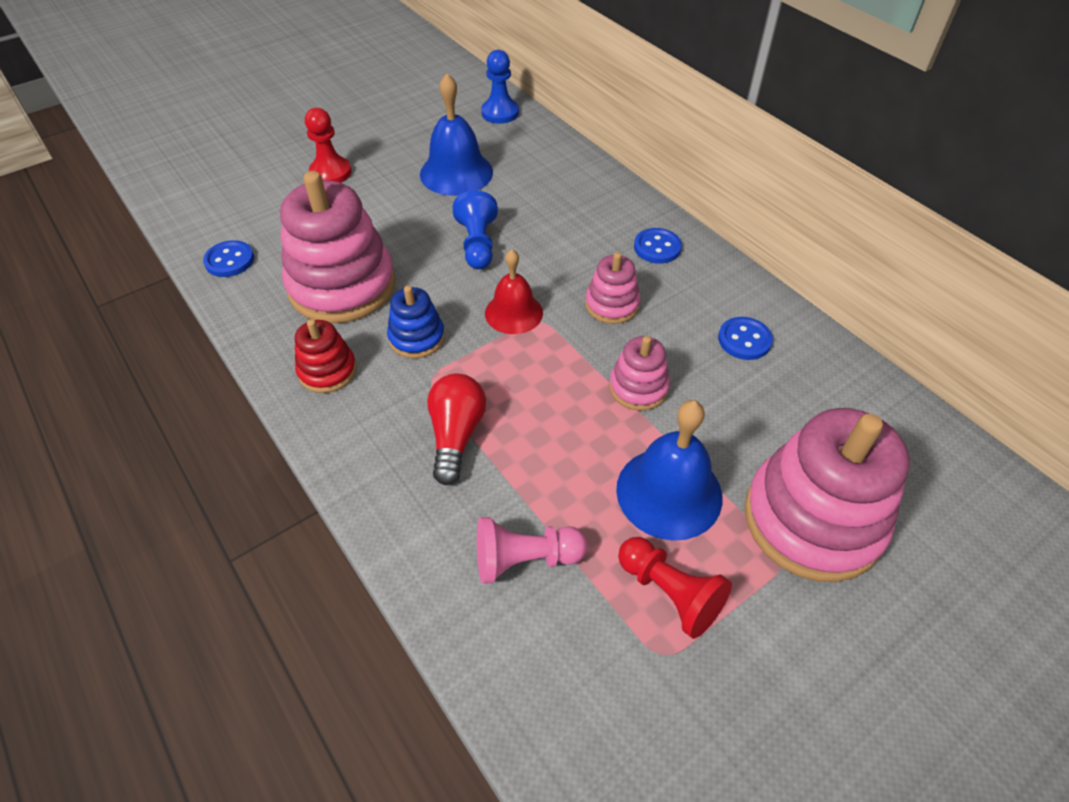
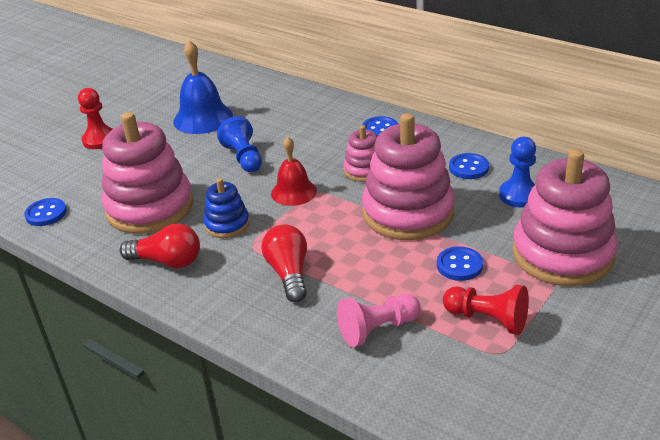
camera: 15 degrees left, 15 degrees down
red stacking toy [295,319,357,393] -> red light bulb [120,223,200,268]
blue pawn [481,50,519,124] -> blue pawn moved to [499,137,536,207]
pink stacking toy [609,336,670,411] -> pink stacking toy [362,113,455,240], size x2.02
blue bell [616,400,722,541] -> blue button [437,246,483,281]

